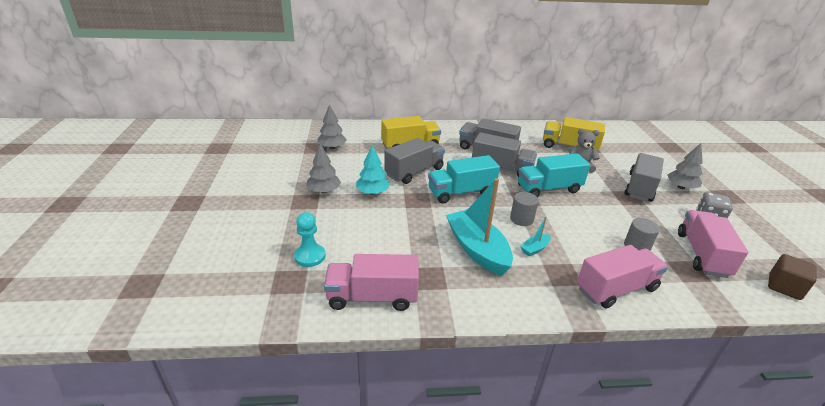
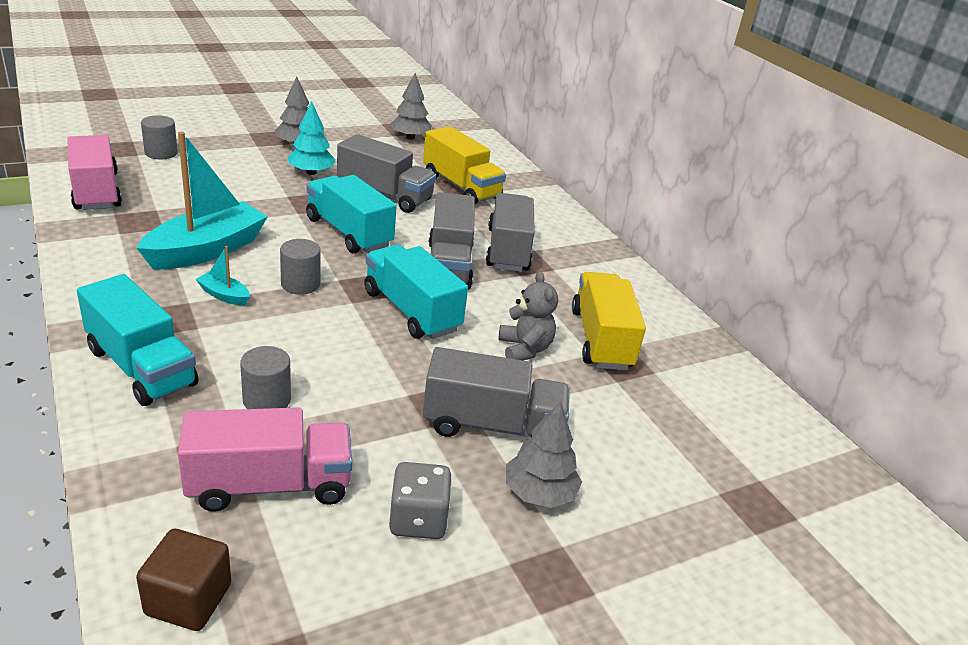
camera: 65 degrees right, 0 degrees up
turquoise pawn [294,212,325,267] -> grey cylinder [141,115,178,159]
pink truck [577,245,668,309] -> turquoise truck [77,274,199,406]

